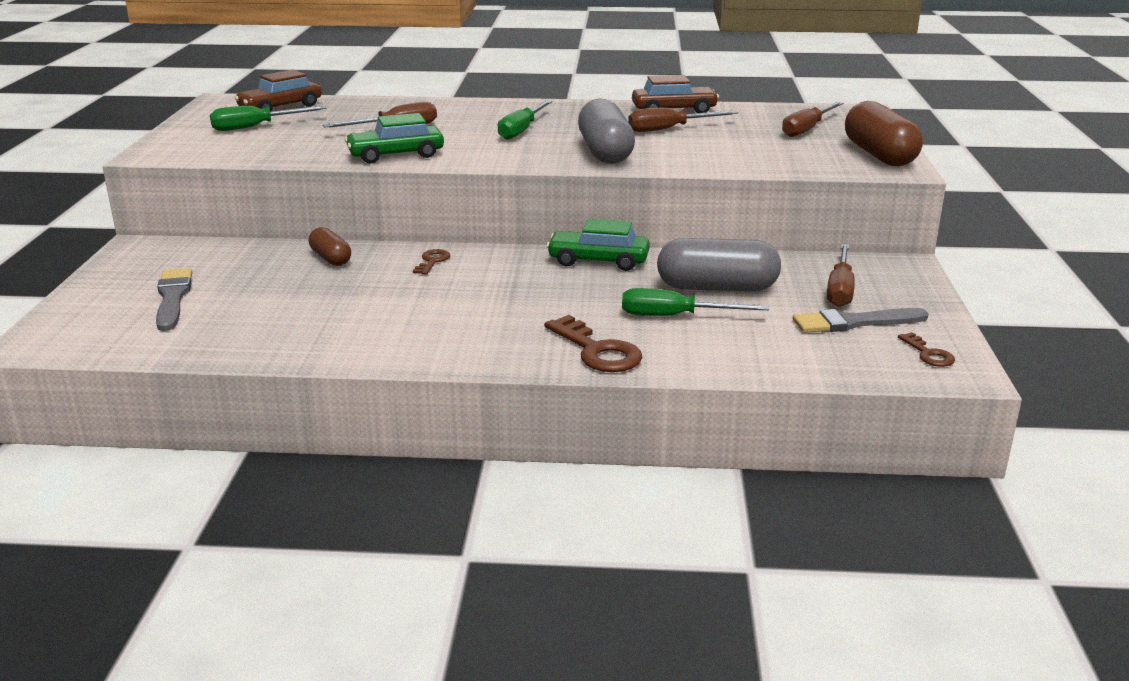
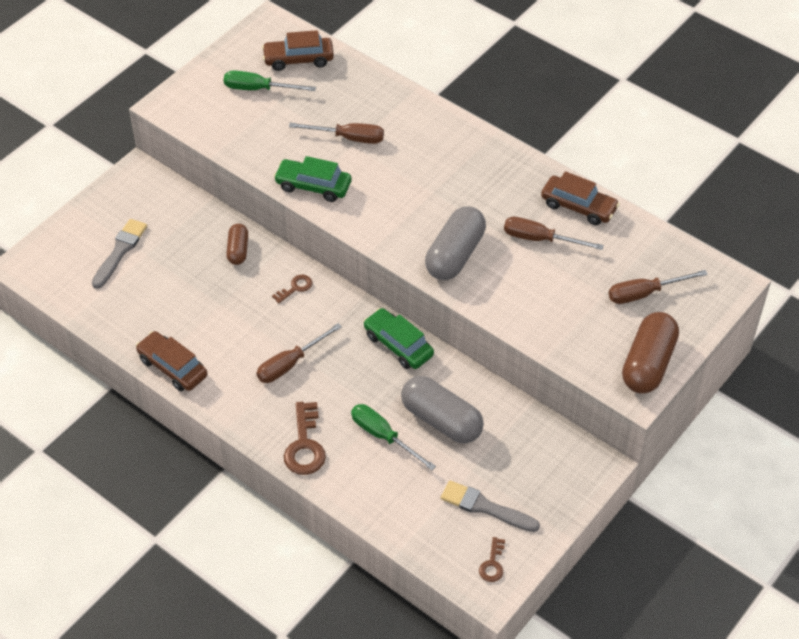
camera: 35 degrees right, 25 degrees up
green screwdriver [497,100,552,140] -> none
brown screwdriver [827,244,855,307] -> brown screwdriver moved to [256,323,342,383]
none -> brown car [136,331,208,391]

